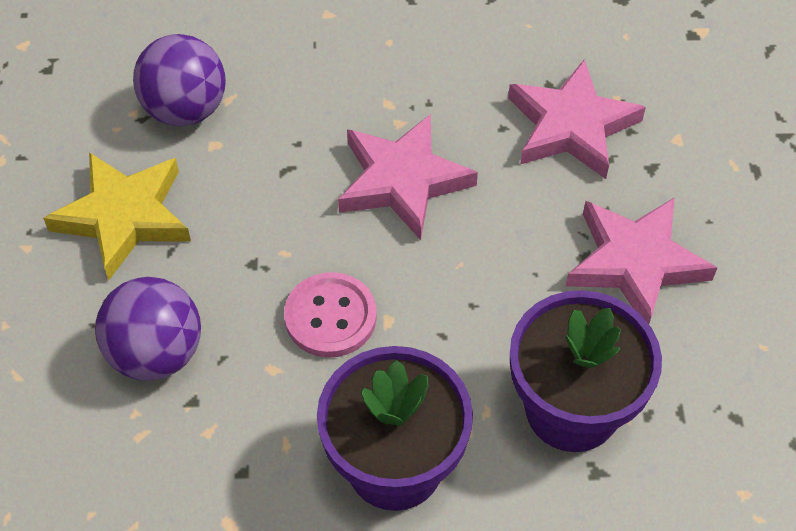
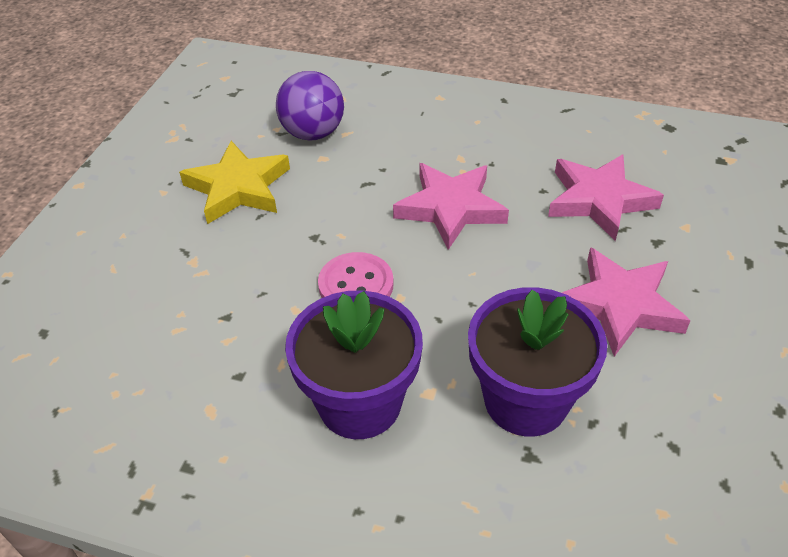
camera: 20 degrees right, 10 degrees down
purple ball [95,277,201,381] -> none

